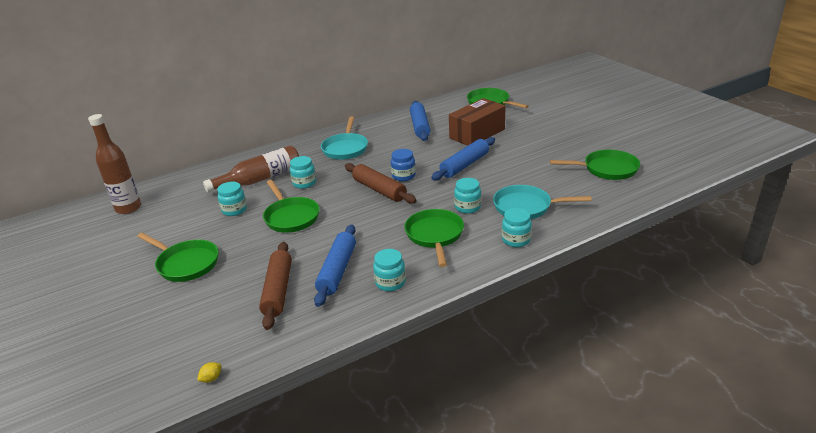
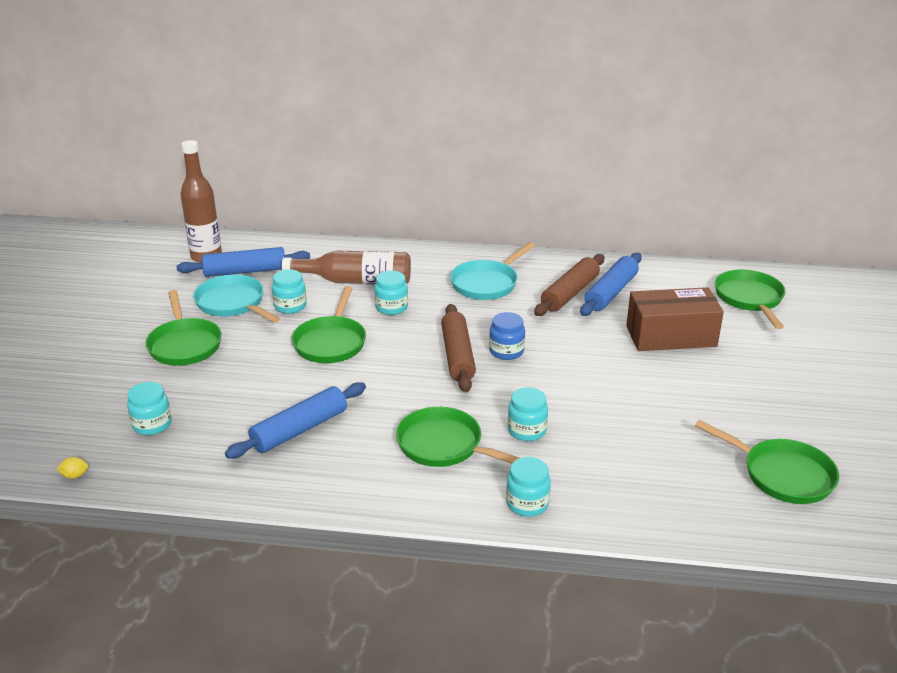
camera: 35 degrees right, 0 degrees up
brown rolling pin [259,242,292,330] -> brown rolling pin moved to [534,254,604,316]
turquoise jar [373,249,406,291] -> turquoise jar moved to [127,382,171,435]
green pan [404,209,464,267] -> green pan turned 90 degrees counterclockwise [396,407,519,467]
blue rolling pin [431,137,495,181] -> blue rolling pin moved to [177,247,310,277]
turquoise pan [493,185,592,219] -> turquoise pan moved to [193,275,280,323]

